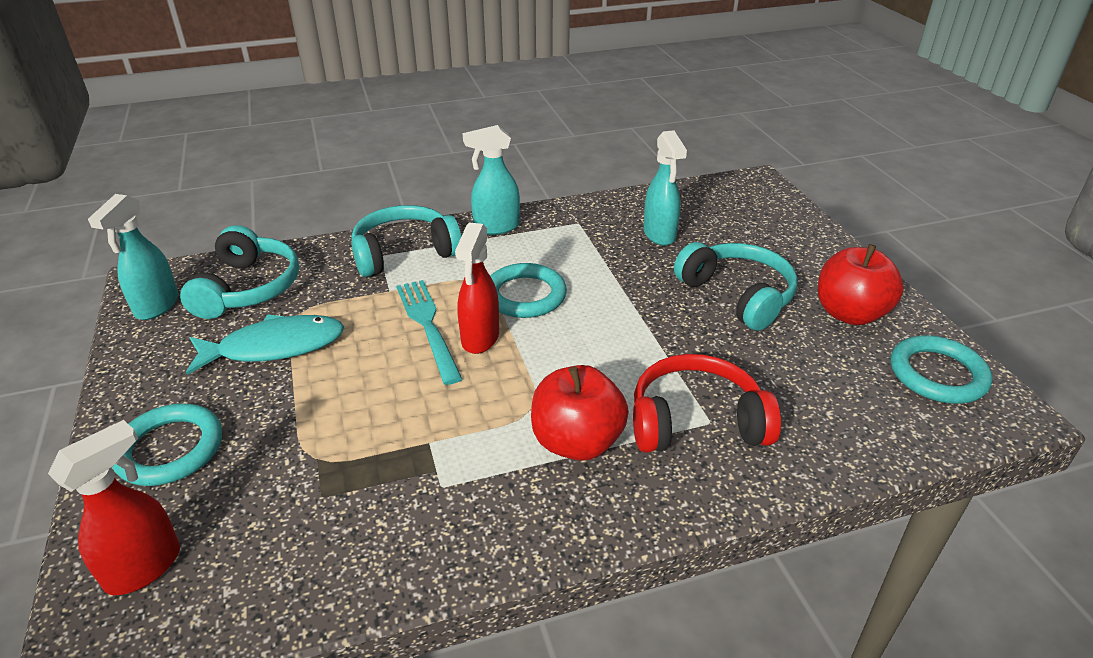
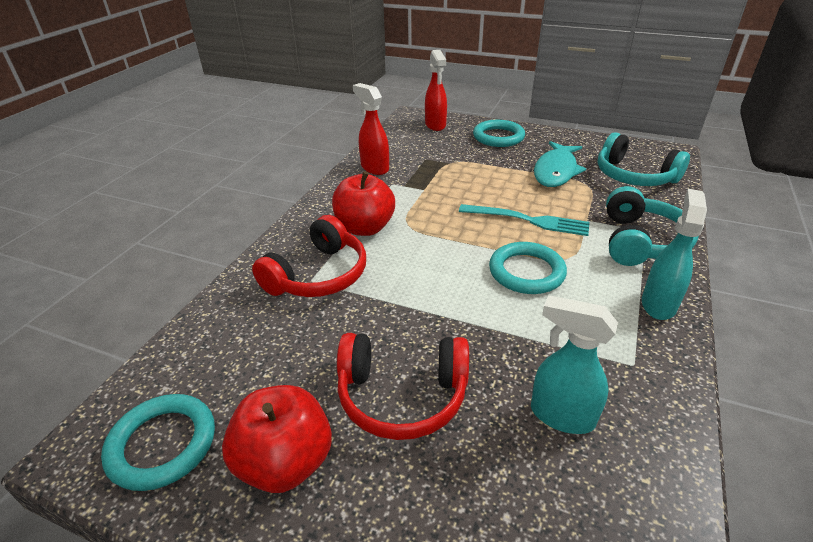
camera: 130 degrees right, 0 degrees up
turquoise spray bottle [88,194,178,320] -> none
red spray bottle [455,222,499,354] -> red spray bottle moved to [353,83,389,175]
turquoise headphones [674,242,798,331] -> red headphones [337,333,469,440]

